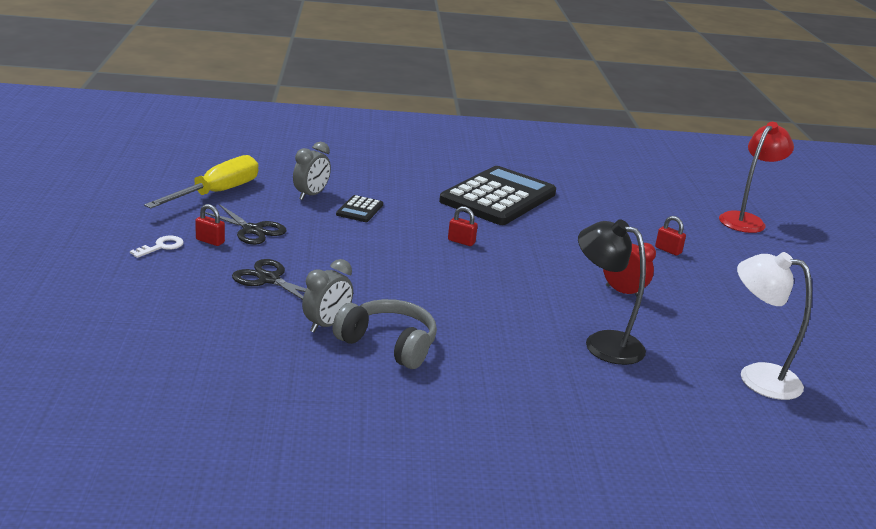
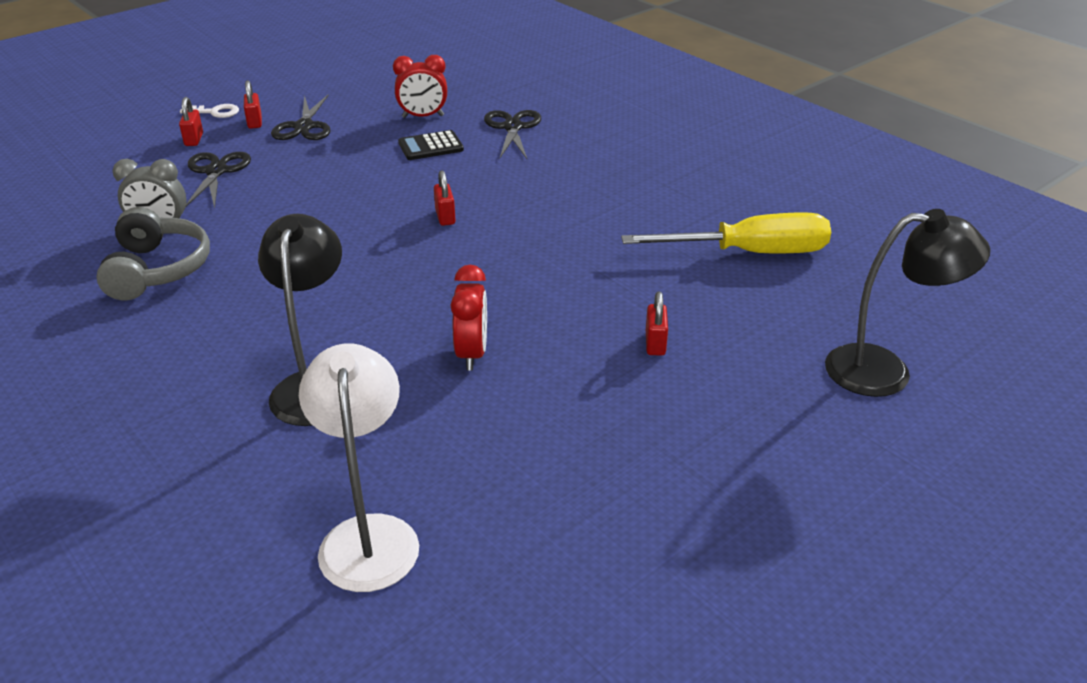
camera: 55 degrees right, 10 degrees up
yellow screwdriver [144,155,259,208] -> yellow screwdriver moved to [621,213,831,253]
grey clock [293,142,331,200] -> red clock [393,55,447,118]
black calculator [439,166,556,225] -> none
red lamp [719,122,794,233] -> black lamp [825,209,990,397]
none -> red padlock [179,97,203,146]
none -> black scissors [484,110,541,159]

